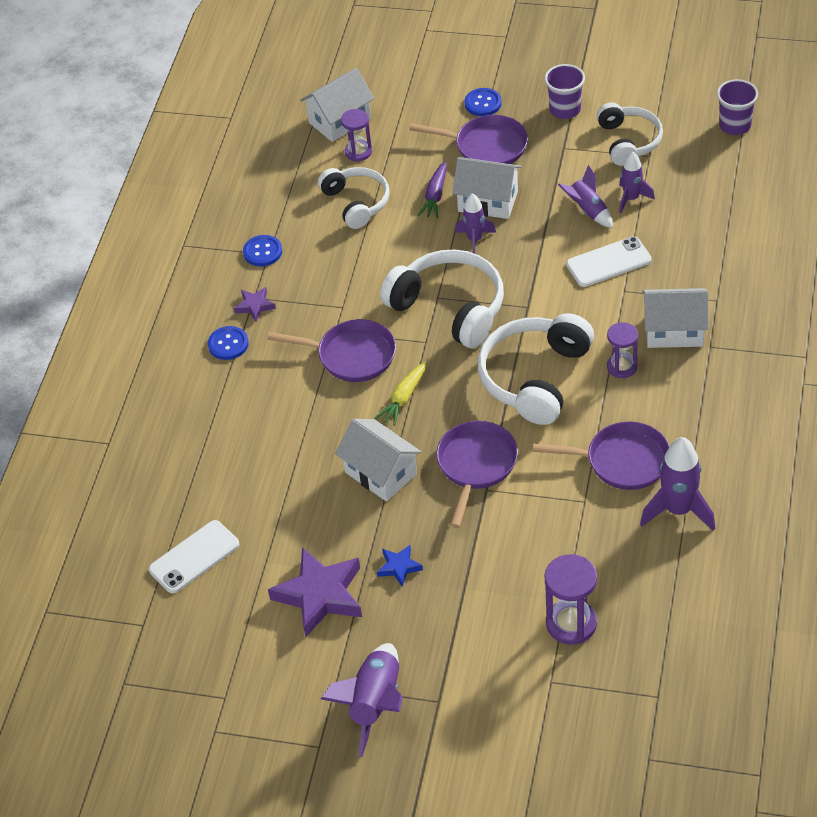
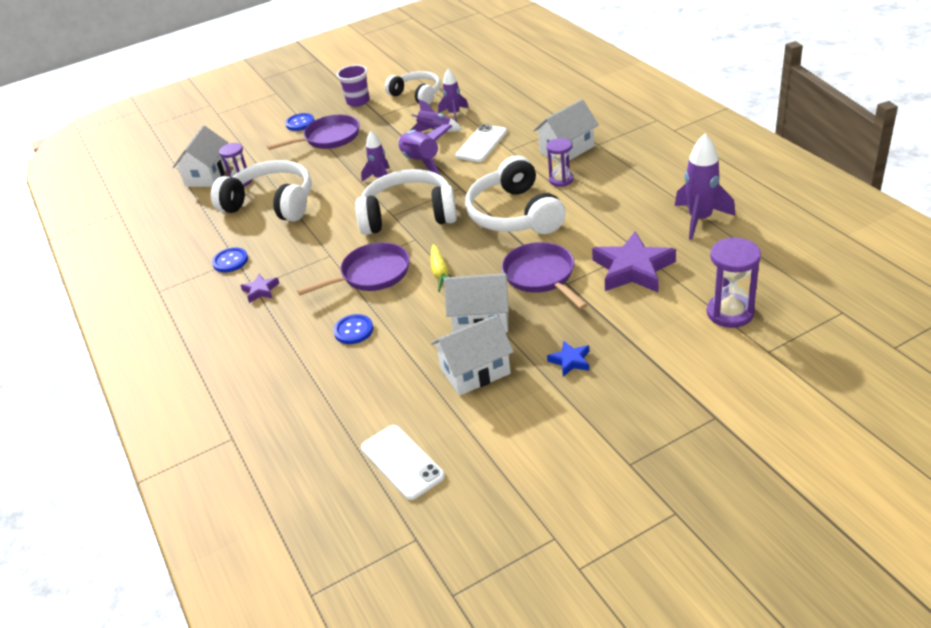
camera: 40 degrees left, 10 degrees down
white phone [149,520,239,593] -> white phone turned 45 degrees counterclockwise [361,425,445,500]
blue button [208,326,249,360] -> blue button moved to [333,314,373,344]
purple star [268,547,362,637] -> purple star moved to [592,231,676,292]
white headphones [318,167,390,229] -> white headphones [211,160,312,222], size x1.54
purple rocket [321,643,403,757] -> purple rocket moved to [398,124,452,175]
purple carrot [418,161,447,218] -> none
white house [452,157,521,219] -> white house moved to [431,314,514,396]
purple pan [533,421,670,490] -> none
purple cup [717,79,758,135] -> none

